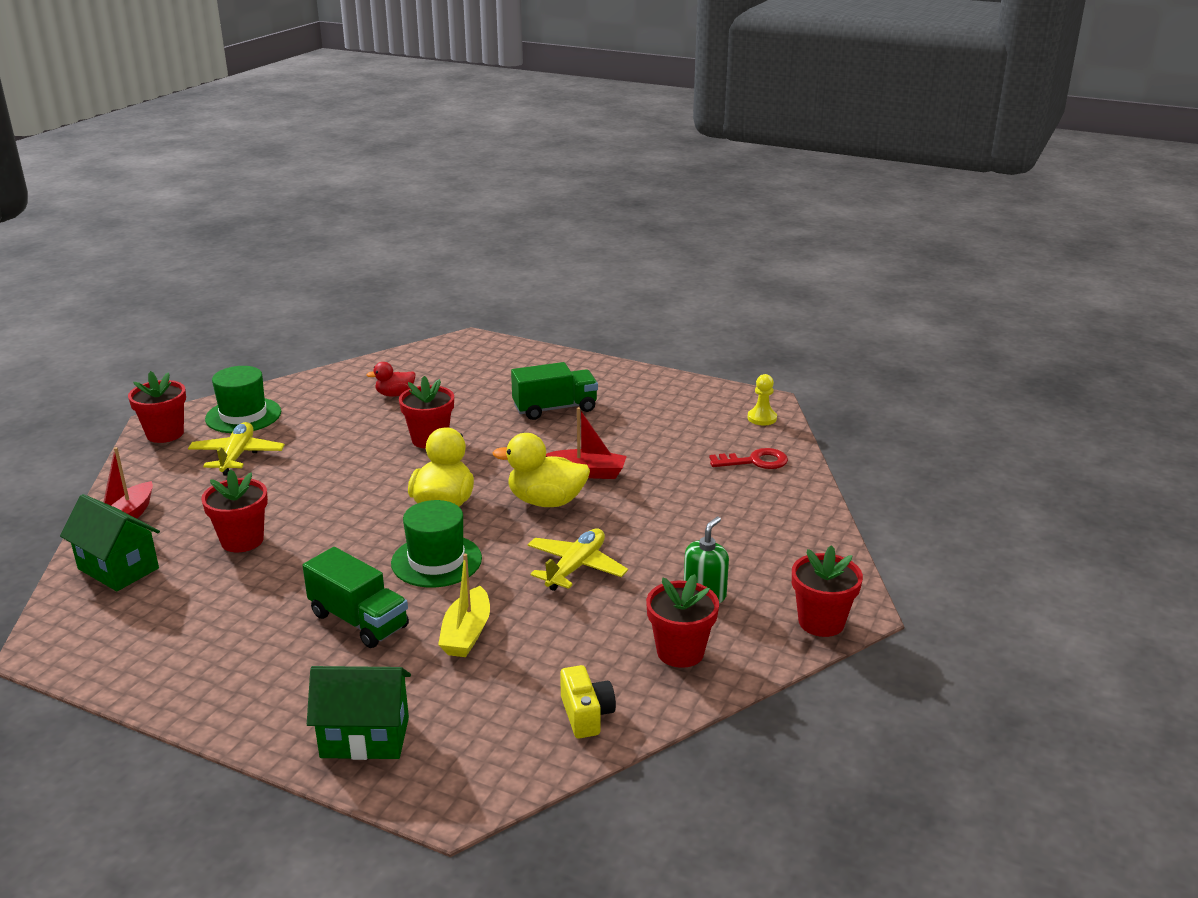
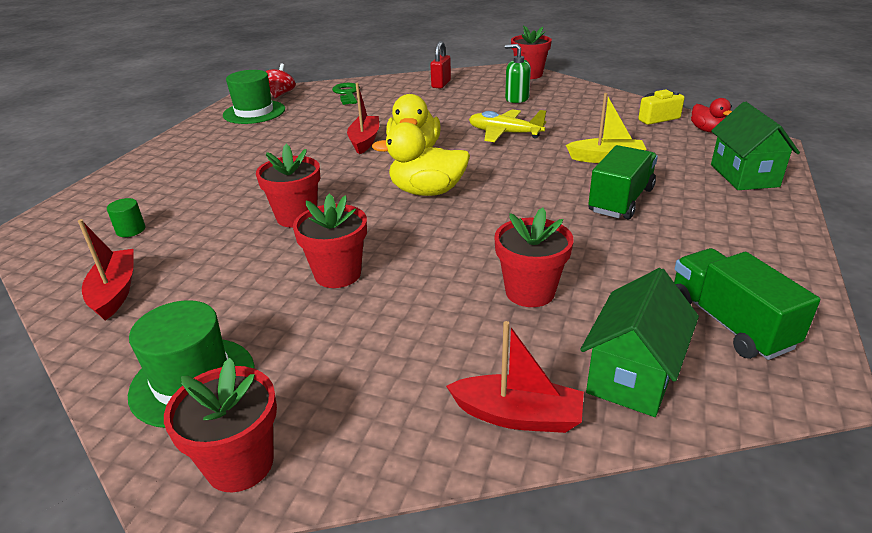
camera: 95 degrees left, 5 degrees up
yellow plane [188,422,285,476] -> none
red duck [367,362,415,397] -> red duck moved to [691,98,732,132]
green hat [391,500,482,587] -> green hat moved to [223,70,285,124]
green truck [511,362,598,420] -> green truck moved to [674,248,820,360]
red flower pot [646,574,719,668] -> red flower pot moved to [293,194,367,288]
red key [709,448,788,469] -> green key [332,83,360,105]
yellow pawn [748,374,777,425] -> red spinning top [265,64,295,98]
none -> red boat [78,219,134,321]
none -> green cylinder [107,198,145,237]
none -> red padlock [430,41,451,89]

